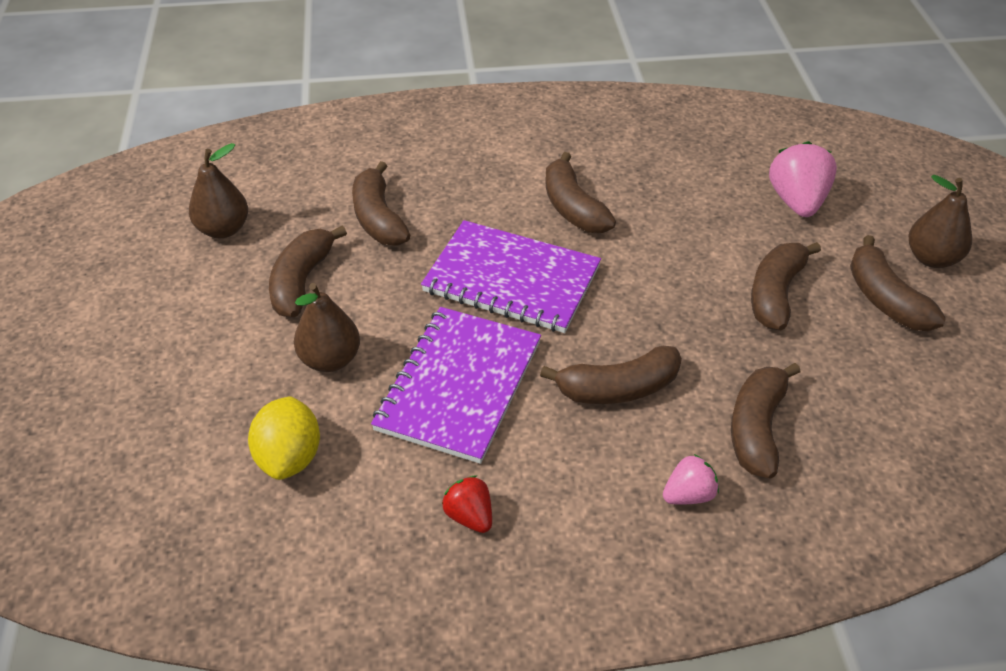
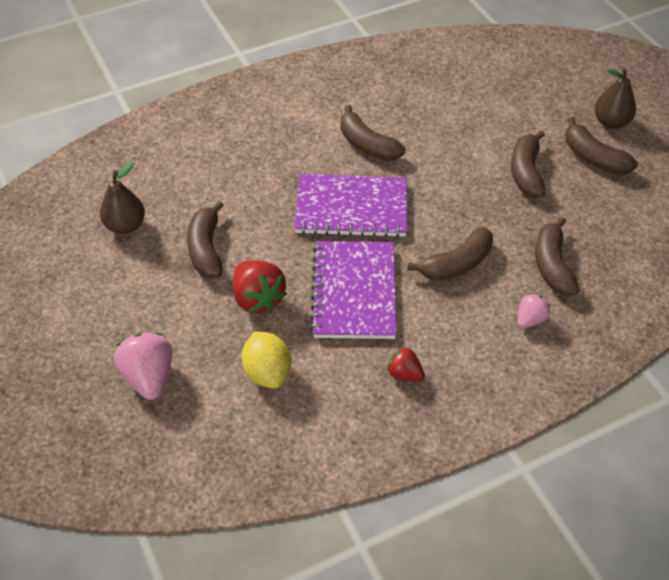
camera: 20 degrees left, 5 degrees up
brown pear [294,283,360,372] -> red strawberry [233,261,287,314]
brown banana [352,161,410,246] -> none
pink strawberry [769,141,837,217] -> pink strawberry moved to [114,333,173,400]

